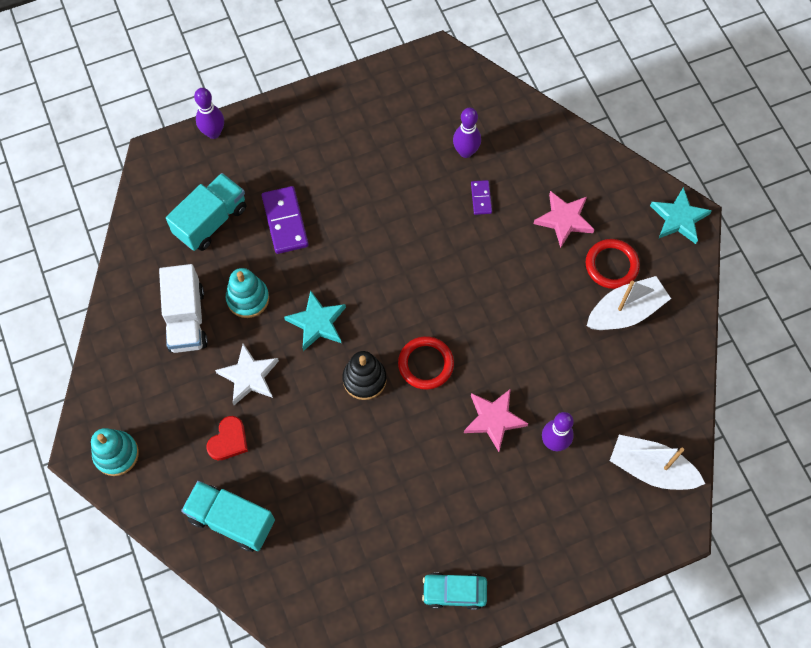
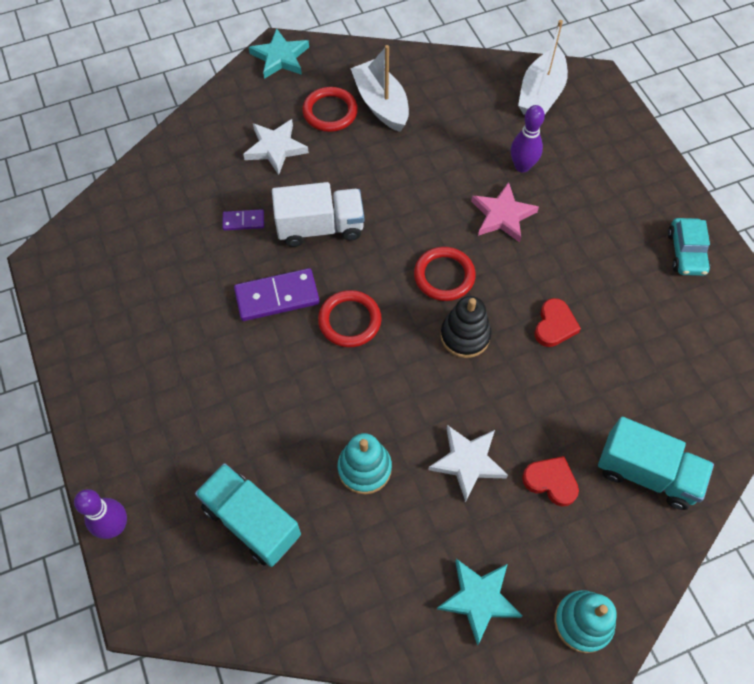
camera: 90 degrees left, 5 degrees down
white truck [159,264,208,353] -> white truck moved to [272,182,364,247]
turquoise truck [181,481,275,552] -> turquoise truck turned 90 degrees counterclockwise [598,417,714,510]
purple domino [262,186,309,254] -> purple domino moved to [234,268,320,321]
turquoise star [284,290,346,351] -> turquoise star moved to [437,559,523,646]
purple bowling pin [453,107,481,158] -> none
pink star [534,191,595,248] -> white star [243,119,309,175]
none -> red ring [318,290,382,347]
none -> red heart [535,298,581,347]

